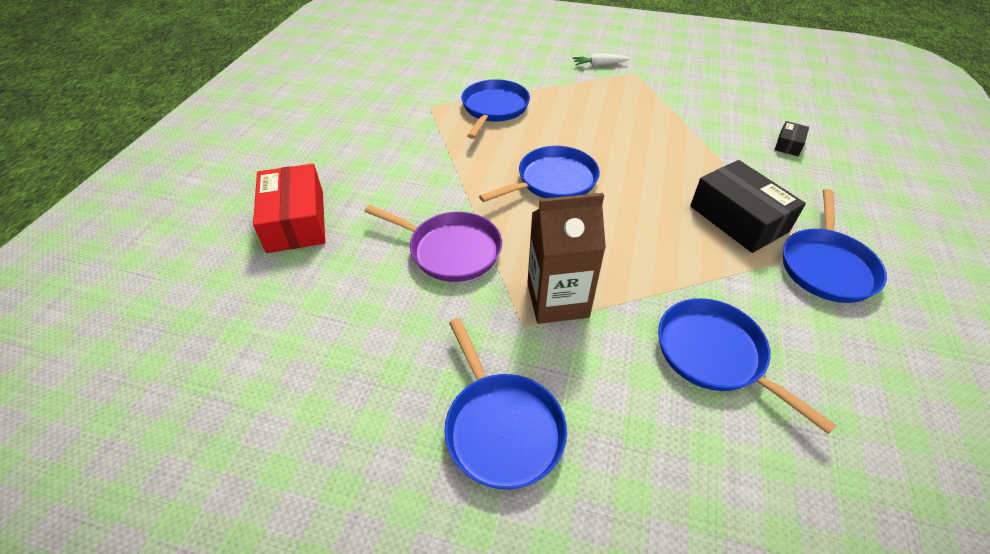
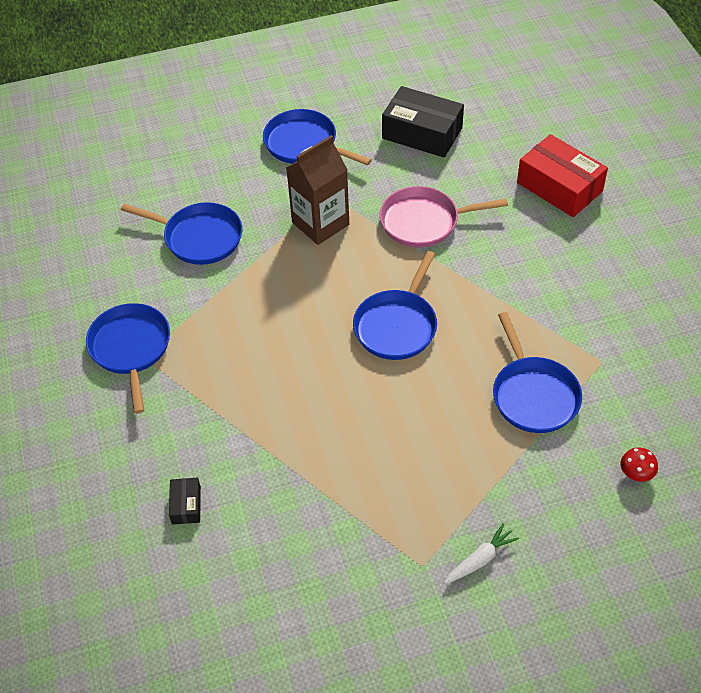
camera: 150 degrees right, 5 degrees up
purple pan [364,205,502,282] -> pink pan [380,186,508,248]
black box [690,160,806,253] -> black box moved to [382,86,464,157]
none -> red mushroom [620,447,658,482]

